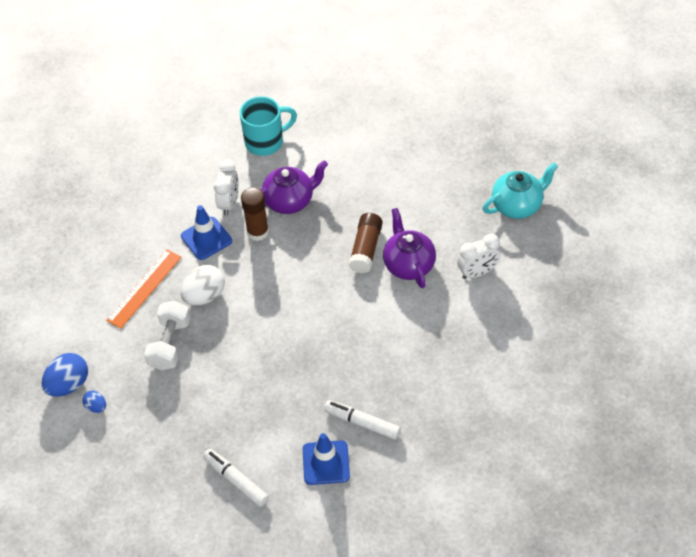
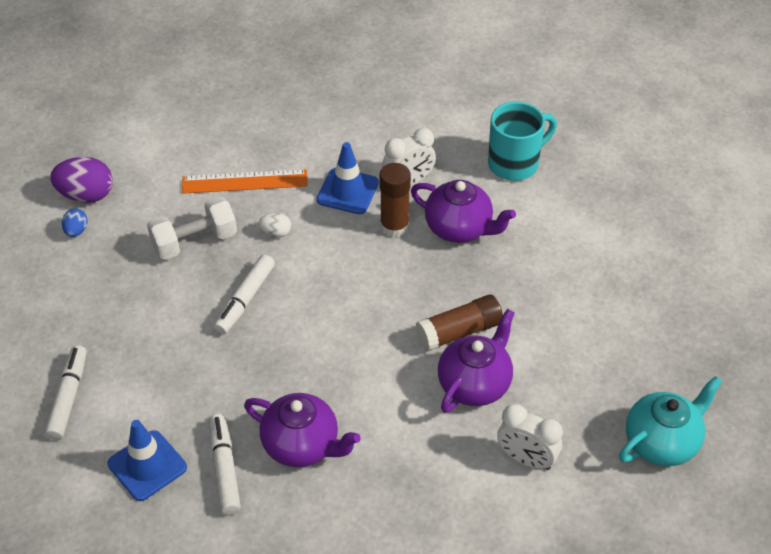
camera: 50 degrees right, 5 degrees down
blue egg [42,353,88,397] -> purple egg [50,157,113,203]
white egg [181,265,225,306] -> white egg [259,213,291,238], size x0.53
turquoise mug [240,96,297,156] -> turquoise mug turned 60 degrees counterclockwise [488,102,557,181]
turquoise teapot [483,162,558,219] -> turquoise teapot turned 60 degrees counterclockwise [619,376,722,466]
none -> white marker [214,254,275,334]
none -> purple teapot [244,393,361,467]

